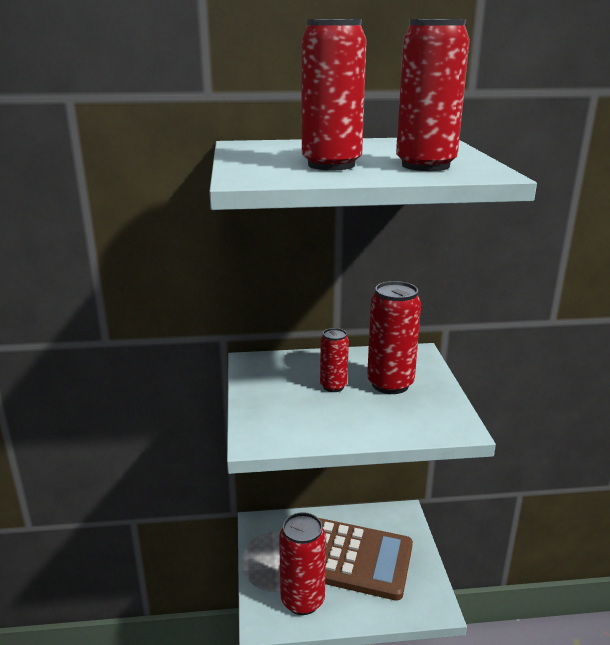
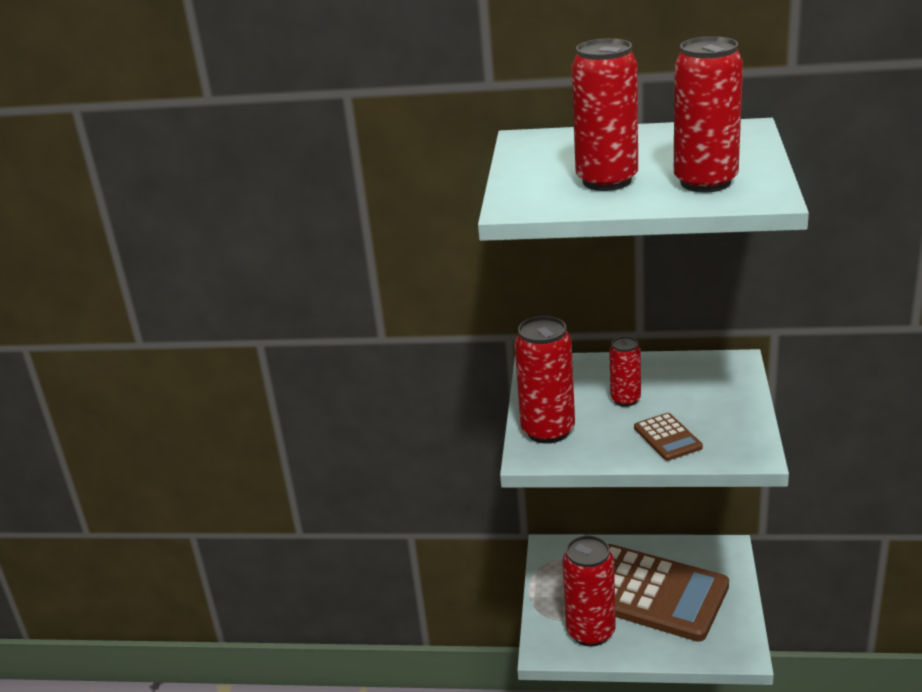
camera: 15 degrees right, 5 degrees up
red can [367,281,421,394] -> red can moved to [514,316,575,444]
none -> brown calculator [634,413,703,461]

